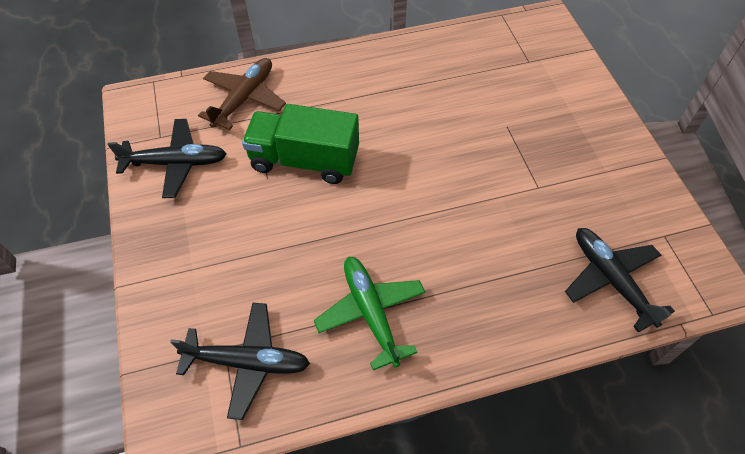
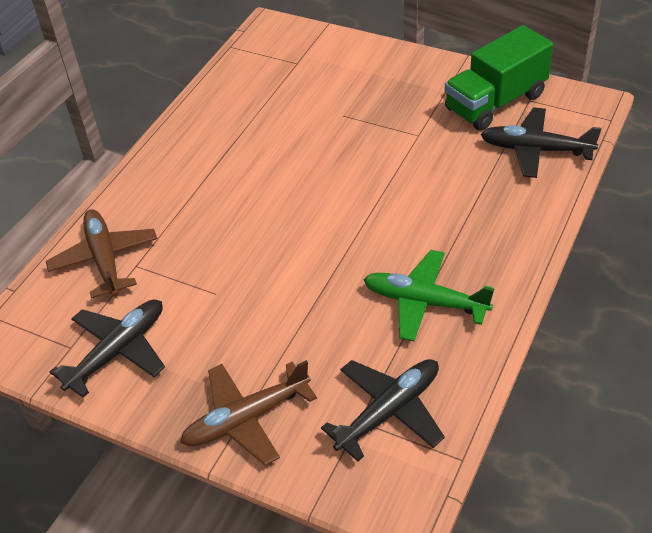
camera: 45 degrees left, 10 degrees down
green truck [242,104,359,184] -> green truck moved to [444,25,554,131]
none -> brown plane [180,360,317,466]

